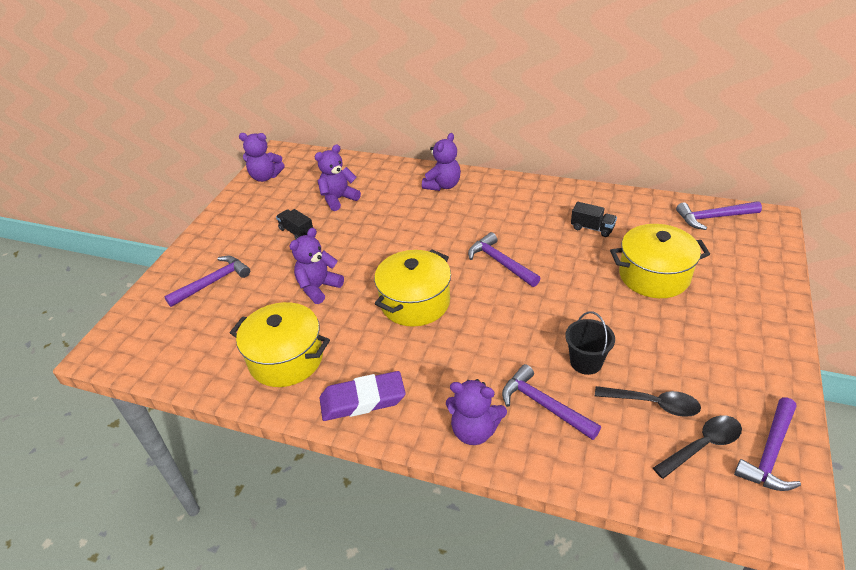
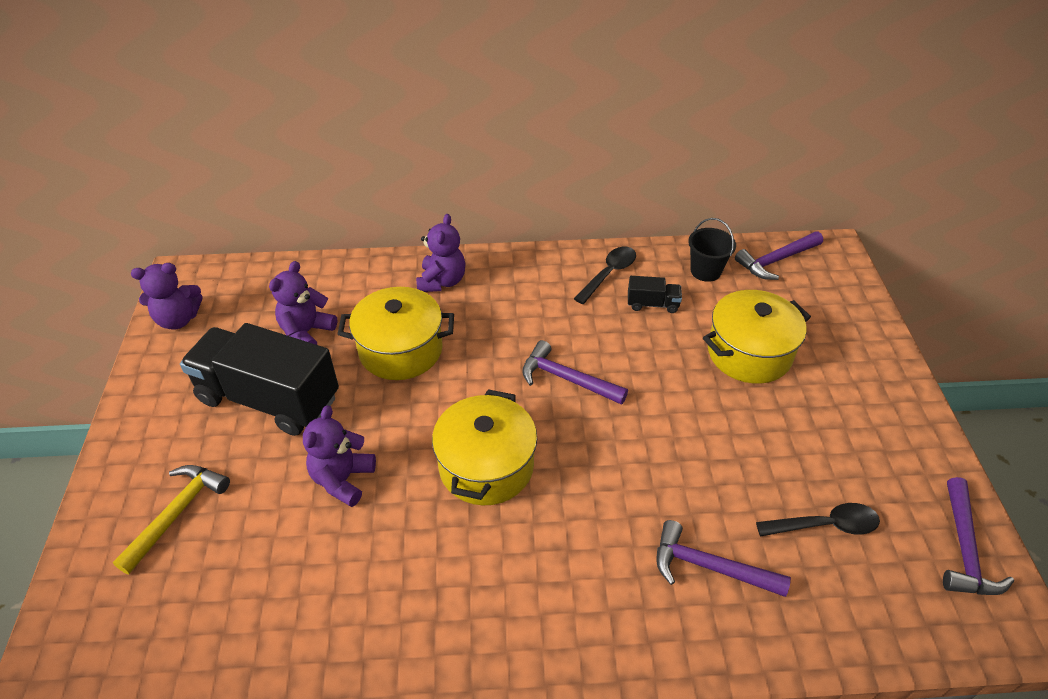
camera: 25 degrees left, 5 degrees up
purple hammer [164,256,250,307] -> yellow hammer [113,465,230,574]
yellow pot [230,302,330,387] -> yellow pot moved to [338,287,454,380]
black truck [276,209,313,239] -> black truck [180,323,339,436], size x2.42
purple eraser [320,371,406,421] -> none
purple teddy bear [446,379,507,445] -> none
black bucket [565,311,615,375] -> black bucket moved to [688,218,736,282]
black spoon [653,415,742,479] -> black spoon moved to [574,247,636,304]

